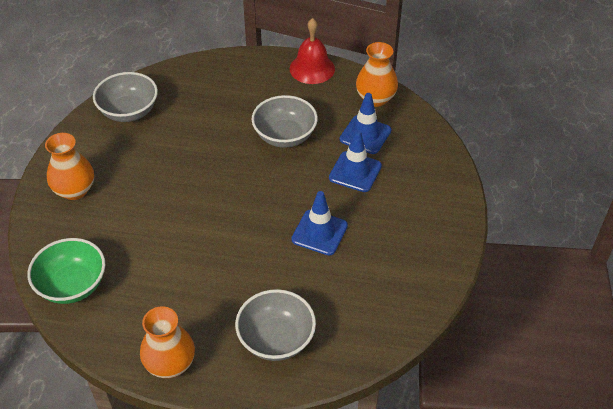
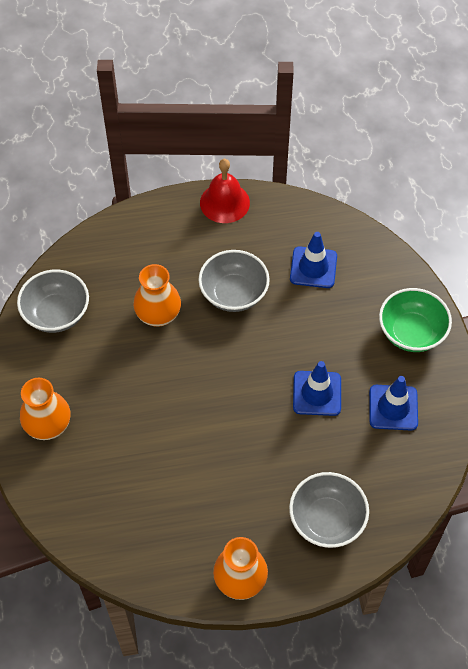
camera: 20 degrees left, 10 degrees up
green bowl [27,238,105,304] -> green bowl moved to [379,288,452,352]
blue traffic cone [329,130,382,192] -> blue traffic cone moved to [369,376,418,431]
orange vase [356,42,398,107] -> orange vase moved to [133,264,181,327]

